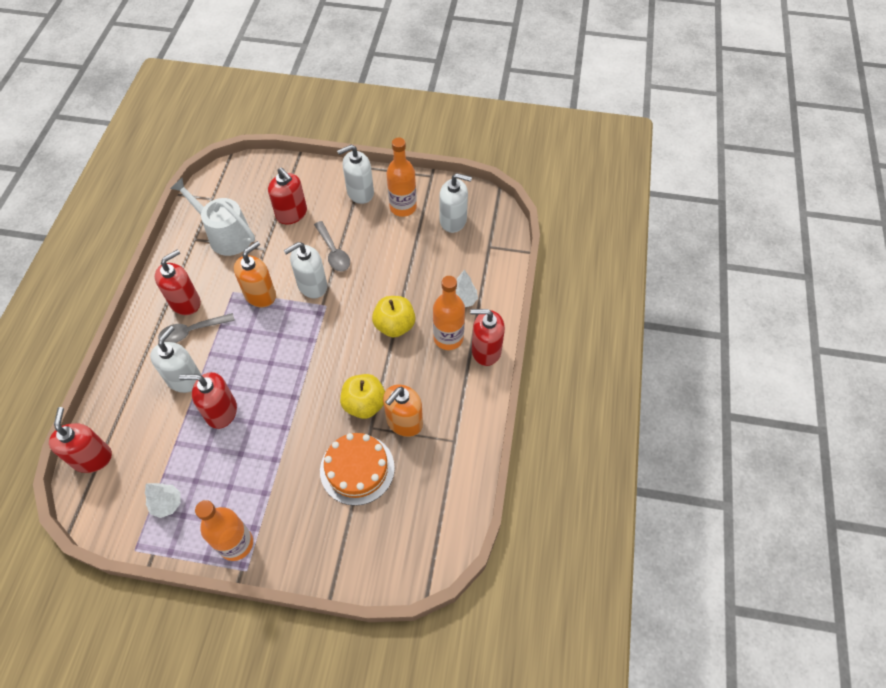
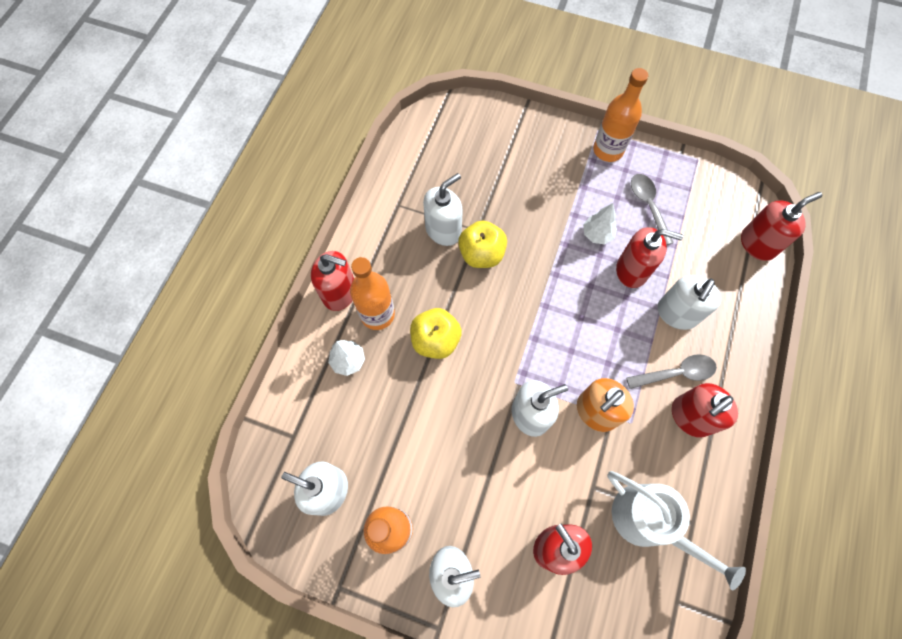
camera: 170 degrees left, 10 degrees up
red soap dispenser [49,407,112,473] -> red soap dispenser turned 120 degrees counterclockwise [741,192,822,261]
white tree [145,483,181,518] -> white tree moved to [583,203,617,245]
grey spoon [314,221,350,271] -> grey spoon moved to [631,174,674,245]
orange cake [320,433,395,506] -> none
orange soap dispenser [383,385,423,437] -> white soap dispenser [423,173,463,246]

